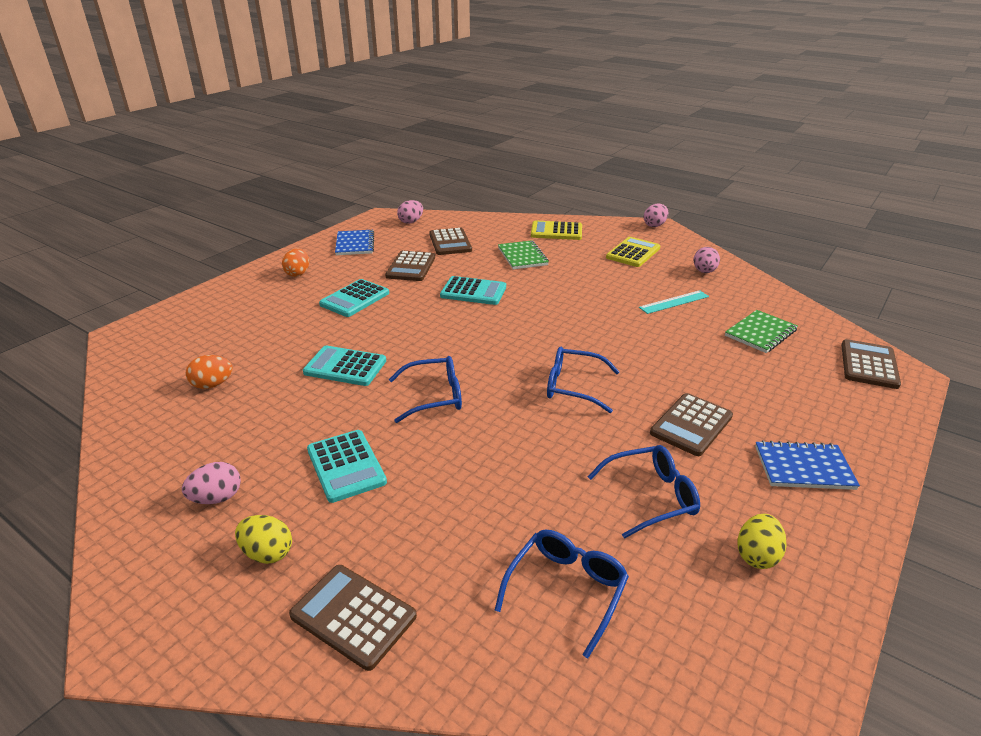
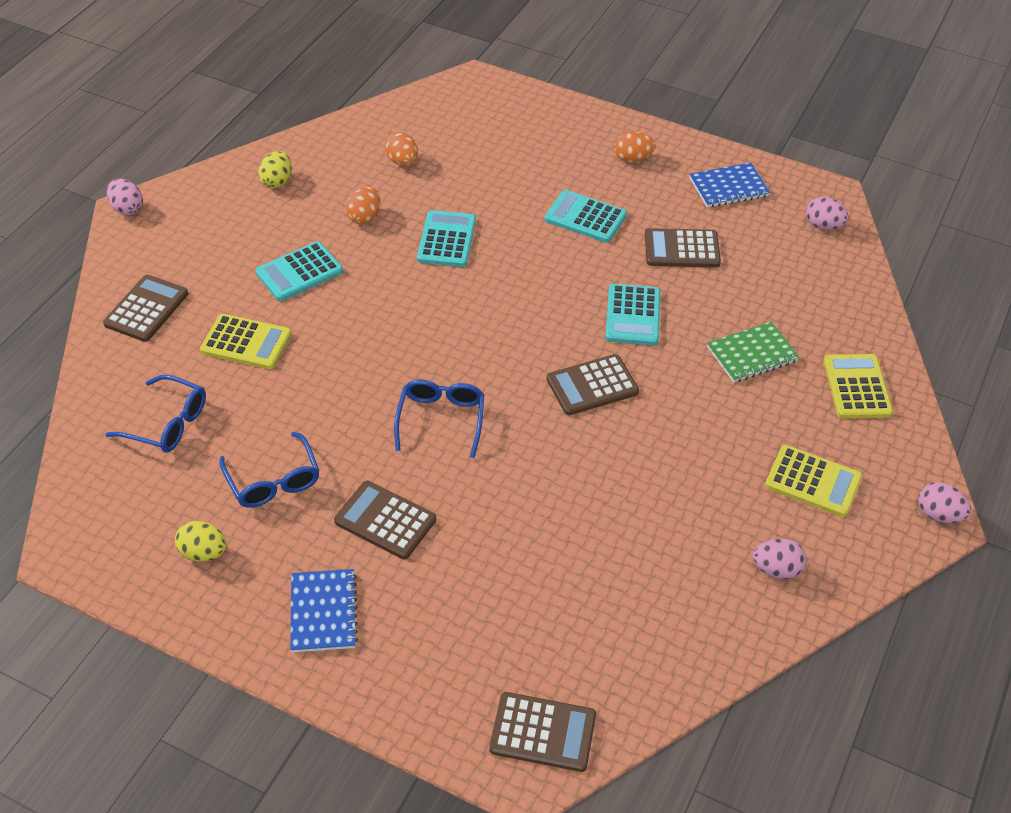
camera: 80 degrees right, 15 degrees up
pink egg [182,462,241,504] -> pink egg moved to [107,179,143,215]
yellow egg [235,515,292,564] -> yellow egg moved to [258,151,292,188]
blue glasses [389,356,462,423] -> none
brown calculator [429,228,472,255] -> brown calculator moved to [546,354,639,415]
turquoise ruler [639,290,709,314] -> none
green notebook [725,310,798,353] -> none
none -> yellow calculator [200,314,292,369]
none -> orange egg [346,187,381,224]

